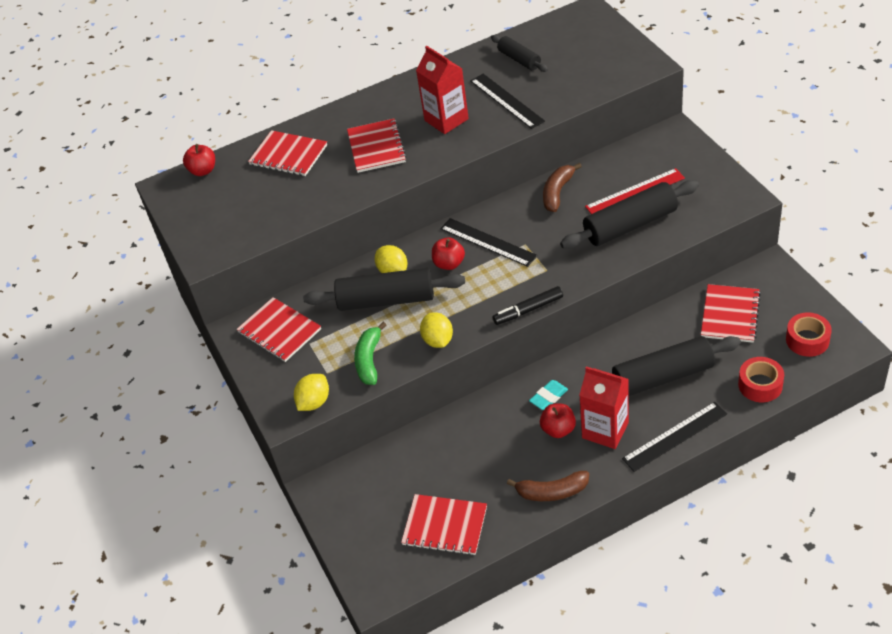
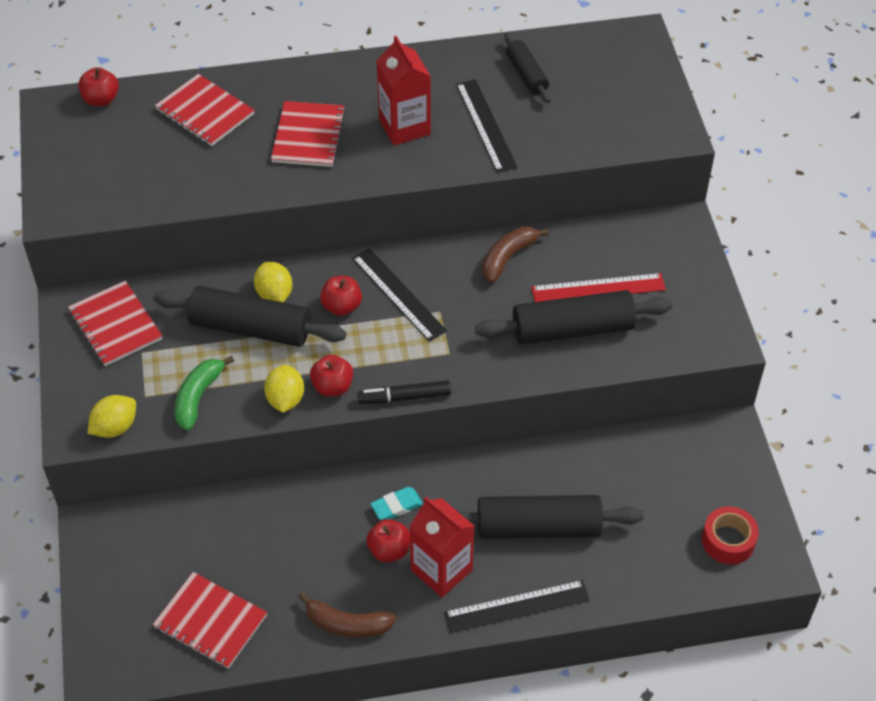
camera: 10 degrees right, 5 degrees up
red notebook [701,284,761,343] -> none
red tape [738,357,784,402] -> none
none -> red apple [310,355,353,396]

